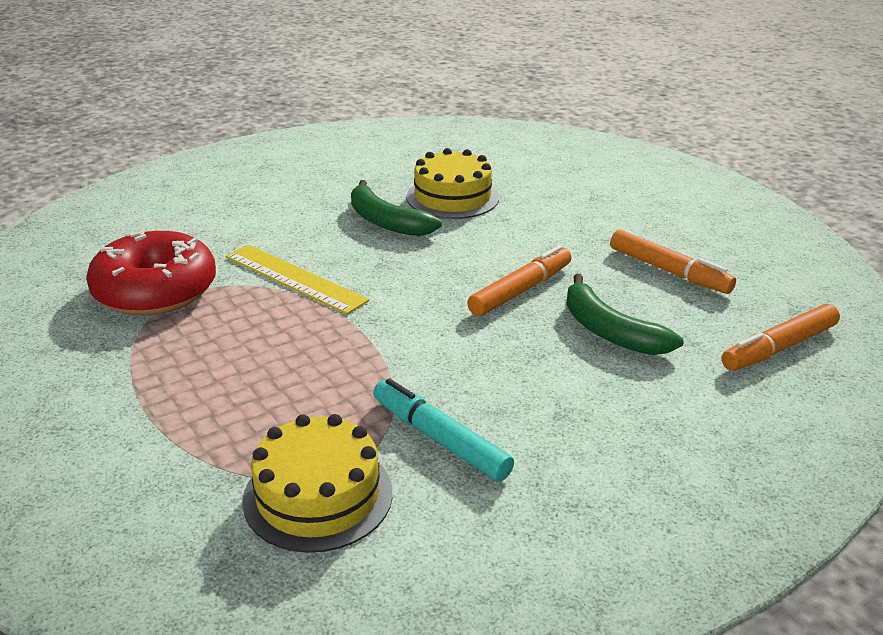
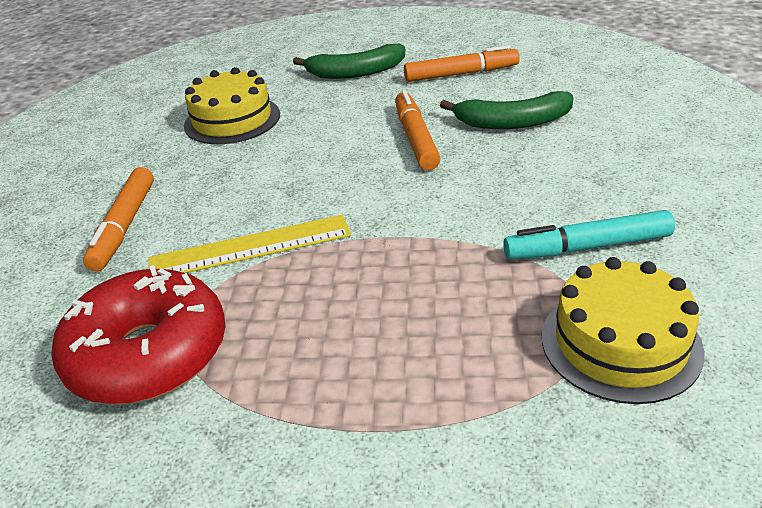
camera: 50 degrees left, 5 degrees up
green banana [351,180,442,236] -> green banana moved to [293,44,405,79]
orange marker [722,304,840,371] -> orange marker moved to [83,167,154,271]

